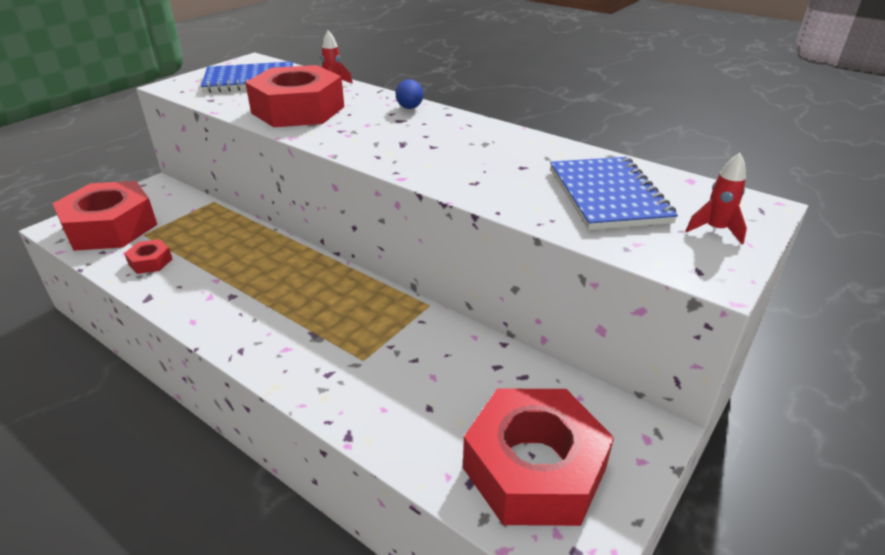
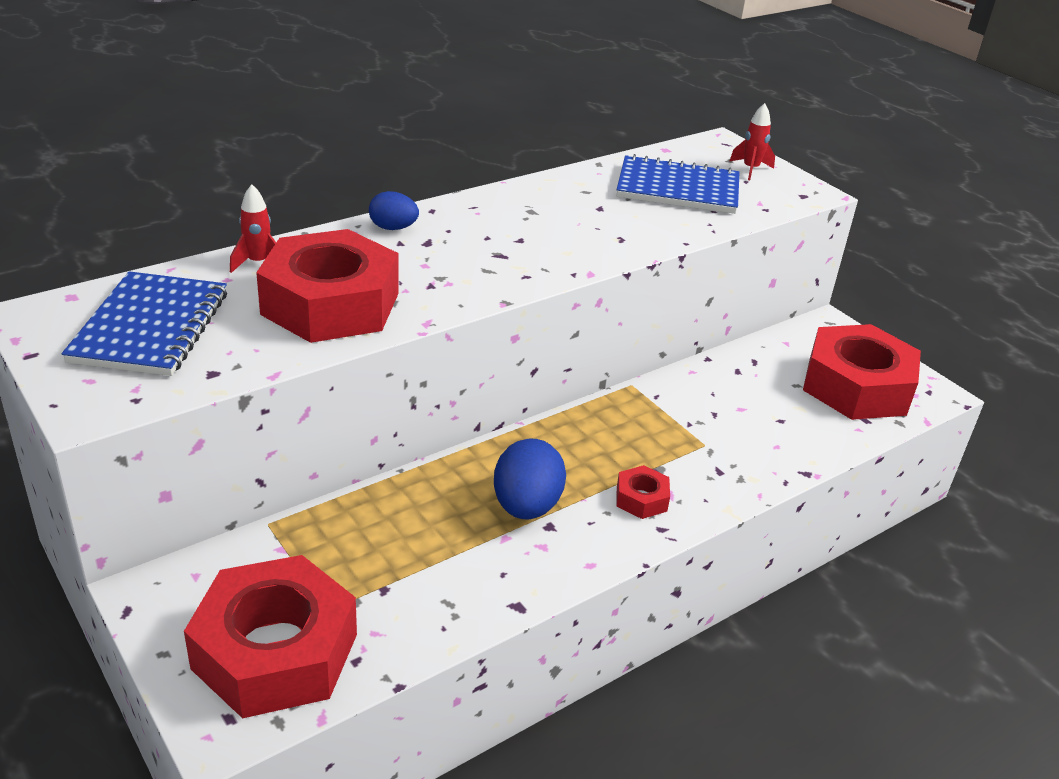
camera: 75 degrees left, 0 degrees up
red nut [124,239,172,274] -> red nut moved to [617,465,670,519]
none -> blue egg [494,439,566,520]

